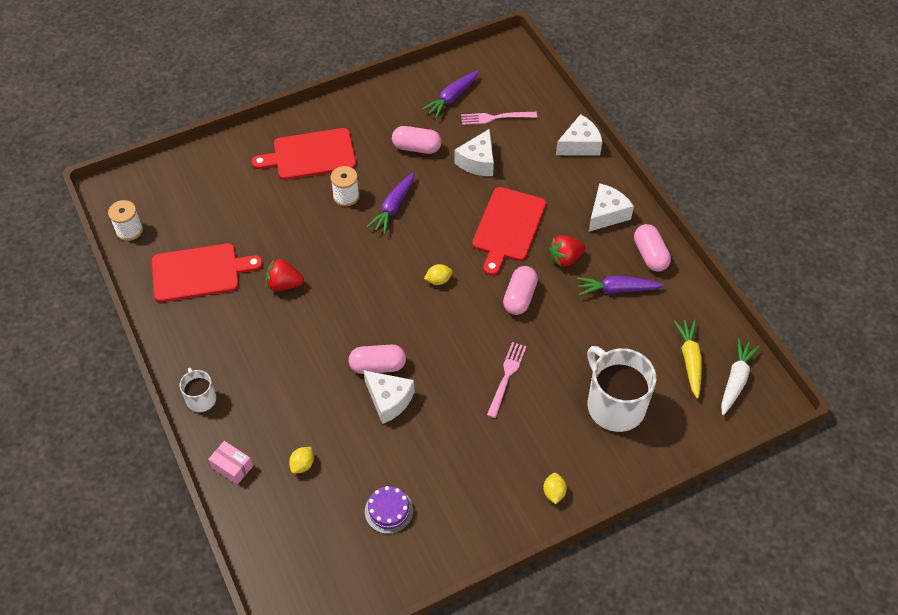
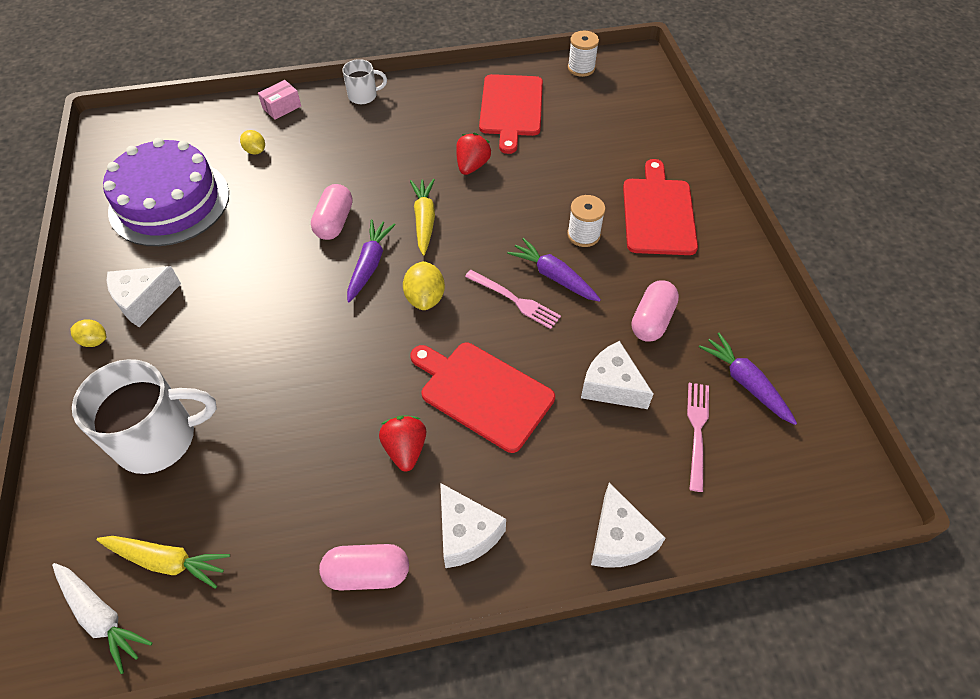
camera: 105 degrees right, 0 degrees up
white cheese [364,370,415,424] -> white cheese moved to [106,266,181,327]
purple cake [365,486,413,534] -> purple cake [103,138,229,246], size x2.38
yellow lemon [424,264,453,285] -> yellow lemon [403,261,445,310], size x1.57
pink fork [487,342,527,418] -> pink fork moved to [465,270,561,329]
pink capsule [503,266,538,315] -> none
purple carrot [577,276,664,296] -> purple carrot moved to [347,220,396,302]
none -> yellow carrot [410,179,435,255]

